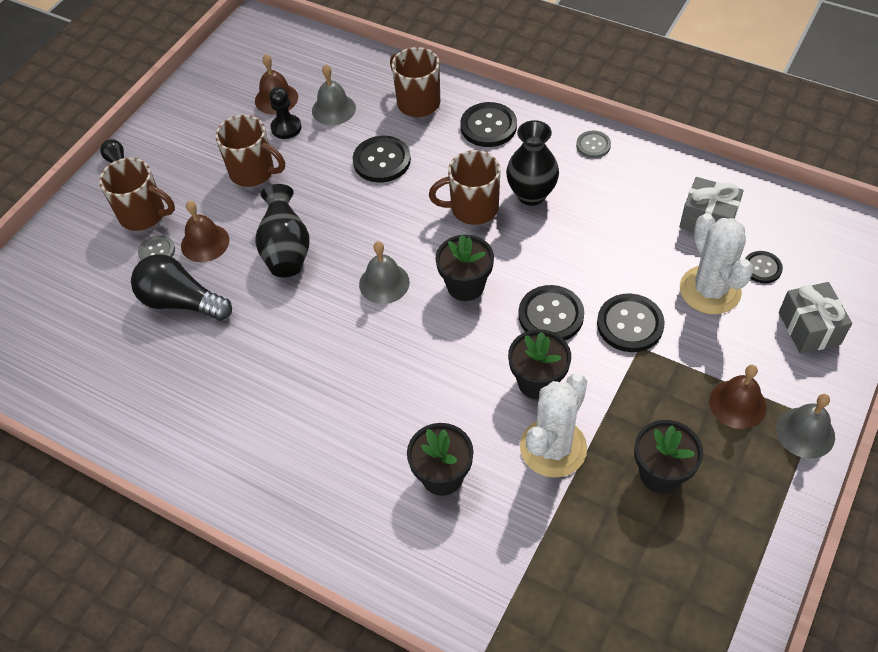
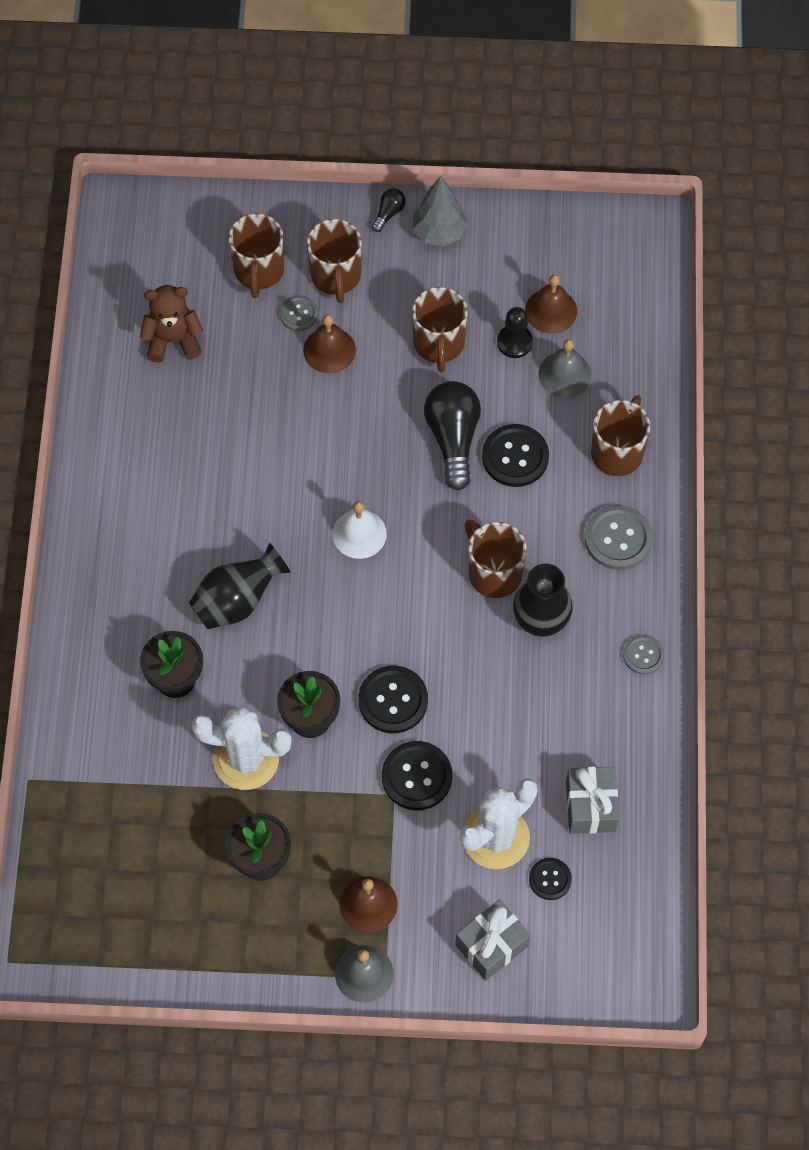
camera: 60 degrees right, 10 degrees up
black light bulb [131,254,232,321] -> black light bulb moved to [424,381,481,491]
black vase [255,184,310,277] -> black vase moved to [189,543,291,629]
grey bell [359,241,410,304] -> white bell [332,501,387,559]
black flower pot [436,235,494,301] -> none
black button [460,102,517,147] -> grey button [585,505,653,570]
none -> brown teddy bear [140,285,203,363]
none -> brown mug [229,213,284,298]
none -> grey tree [412,176,468,247]

